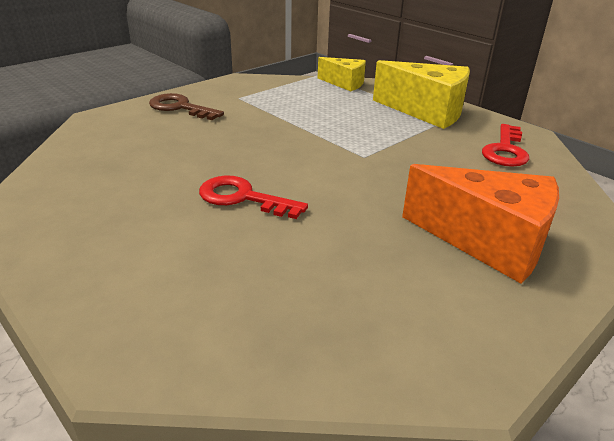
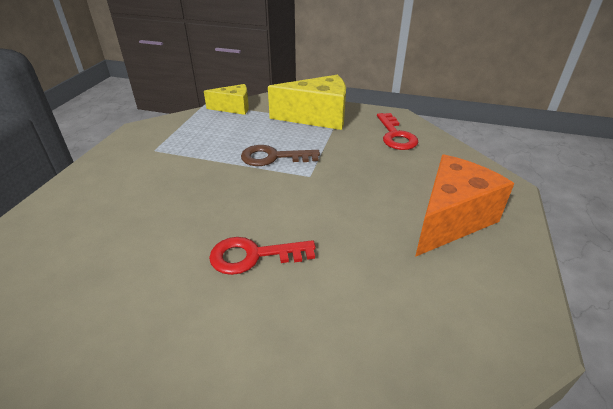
camera: 30 degrees left, 5 degrees up
brown key [149,93,224,120] -> brown key moved to [241,145,320,166]
orange cheese [402,164,559,284] -> orange cheese turned 45 degrees counterclockwise [415,155,514,257]

